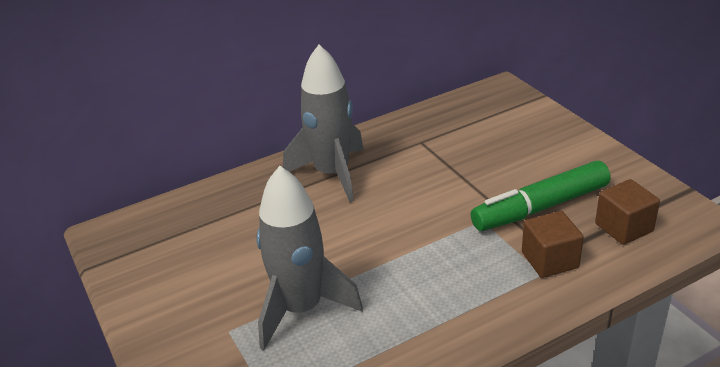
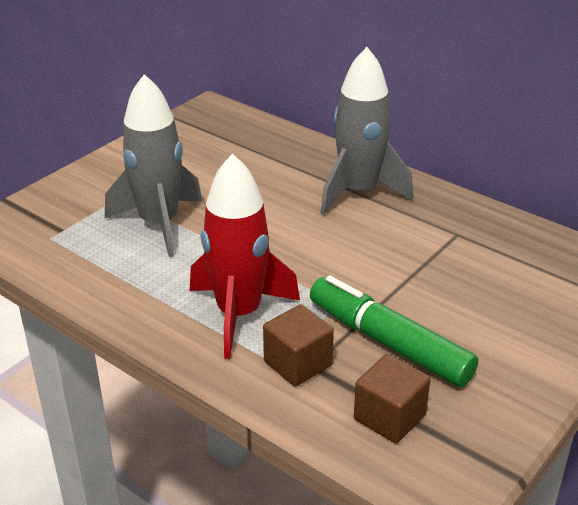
camera: 65 degrees right, 0 degrees up
none -> red rocket [190,153,300,359]

